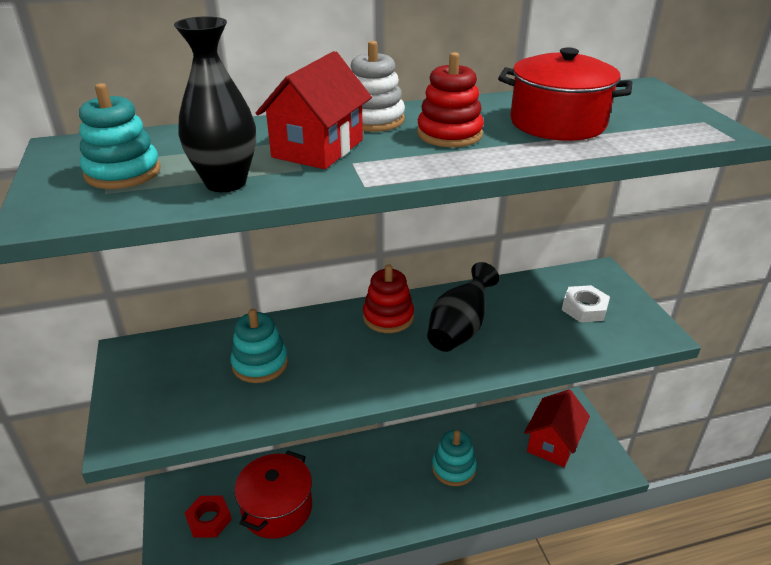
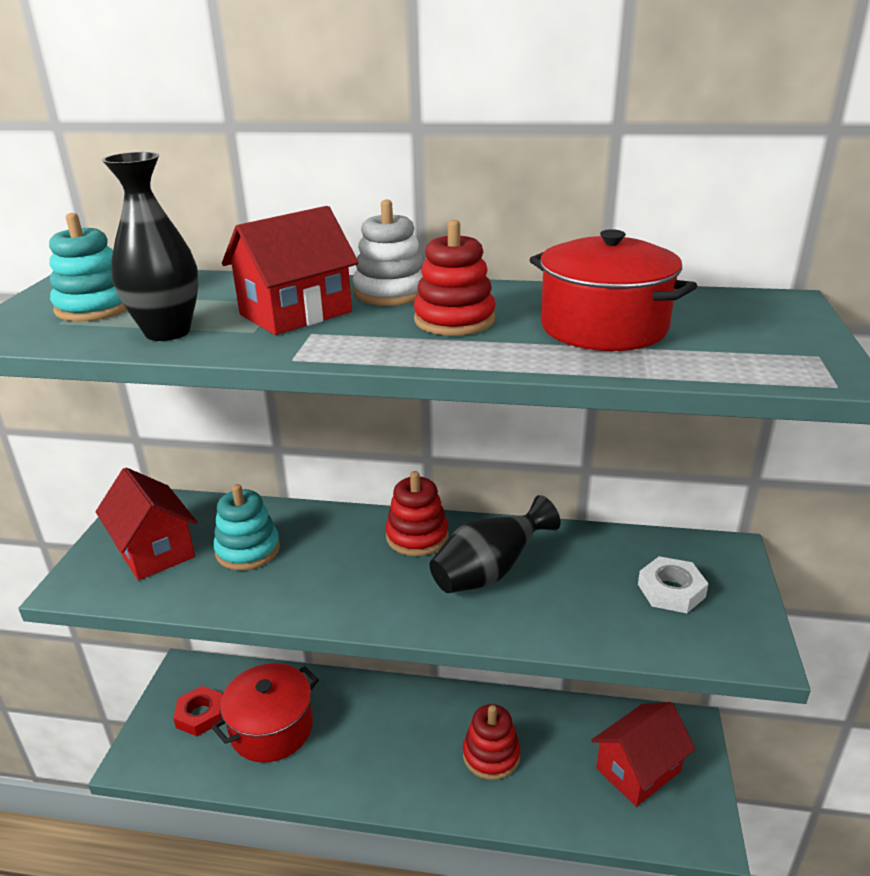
camera: 25 degrees right, 5 degrees down
turquoise stacking toy [432,430,477,486] -> red stacking toy [463,704,520,780]
none -> red house [96,468,197,580]

